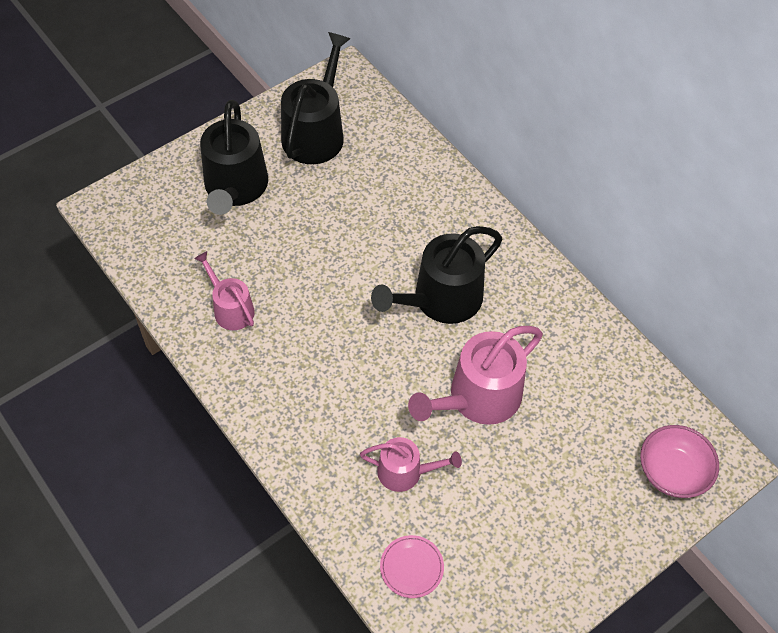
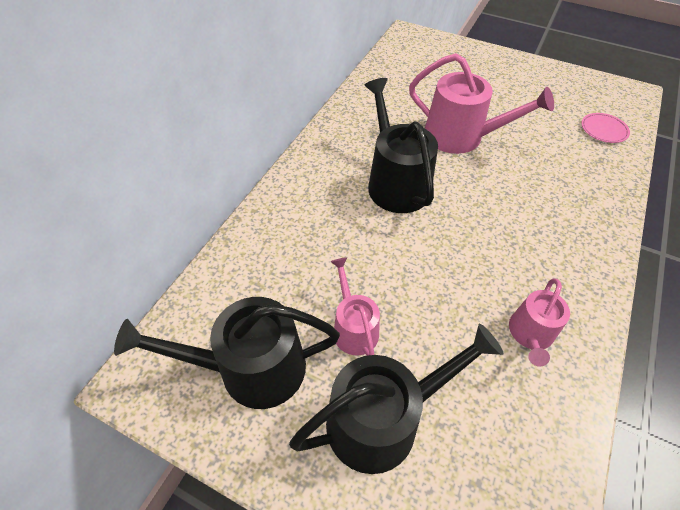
camera: 115 degrees left, 5 degrees down
pink watering can [360,437,462,492] -> pink watering can moved to [330,257,380,356]
black watering can [371,226,502,324] -> black watering can turned 135 degrees counterclockwise [365,78,438,213]
pink bowl [640,425,719,498] -> none

